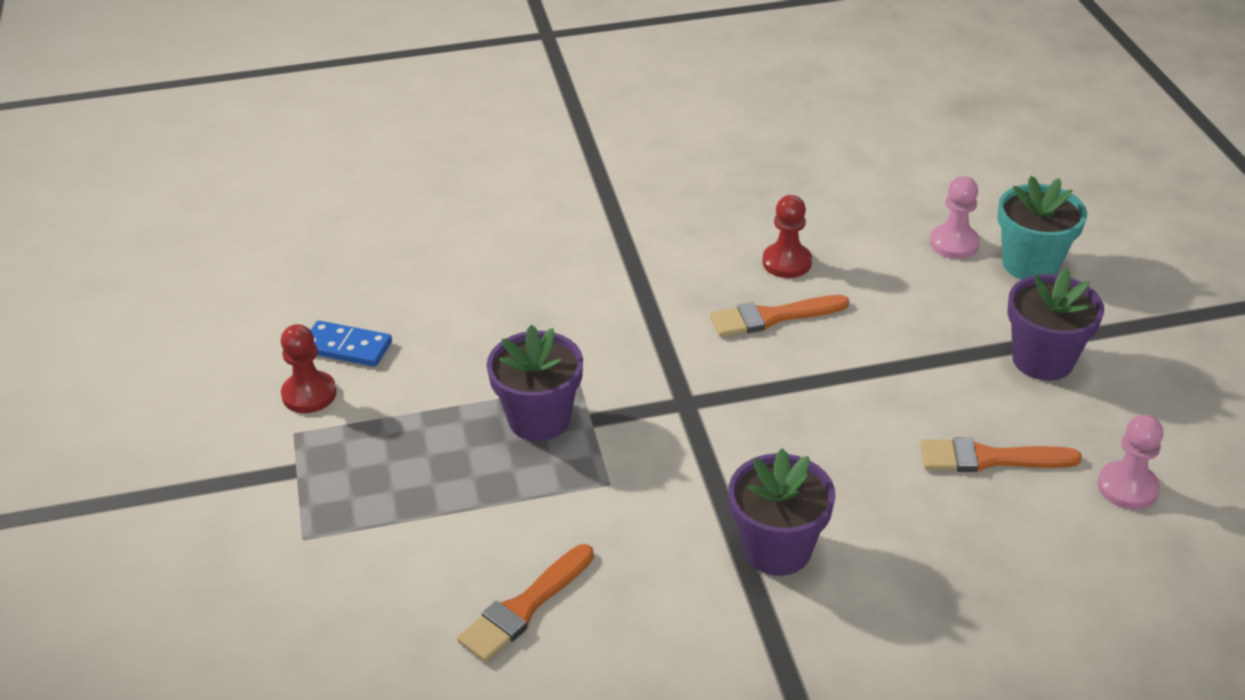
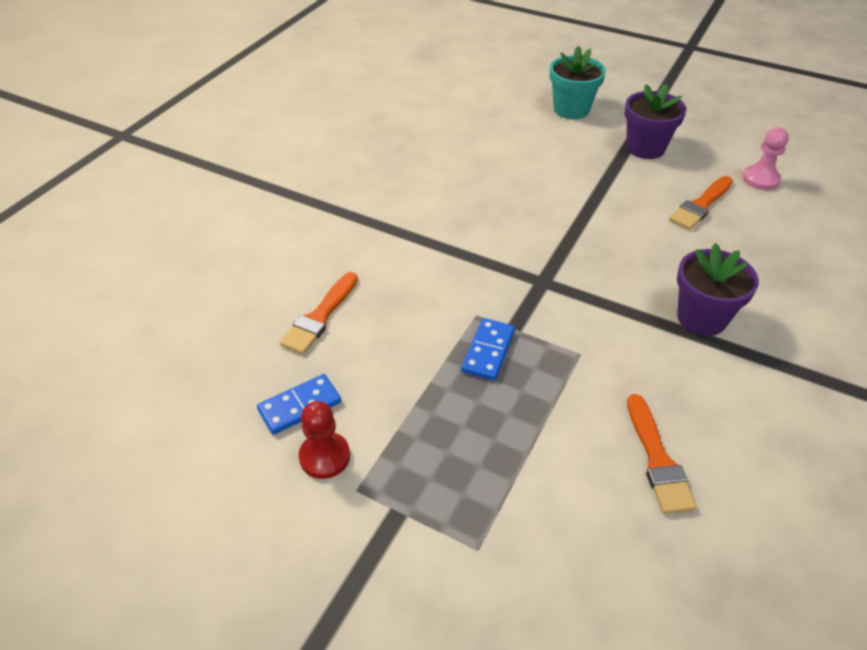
camera: 50 degrees left, 5 degrees up
purple flower pot [487,325,583,441] -> blue domino [461,318,515,380]
orange brush [710,295,849,337] -> orange brush moved to [280,272,358,354]
red pawn [762,195,812,278] -> none
pink pawn [930,176,980,259] -> none

